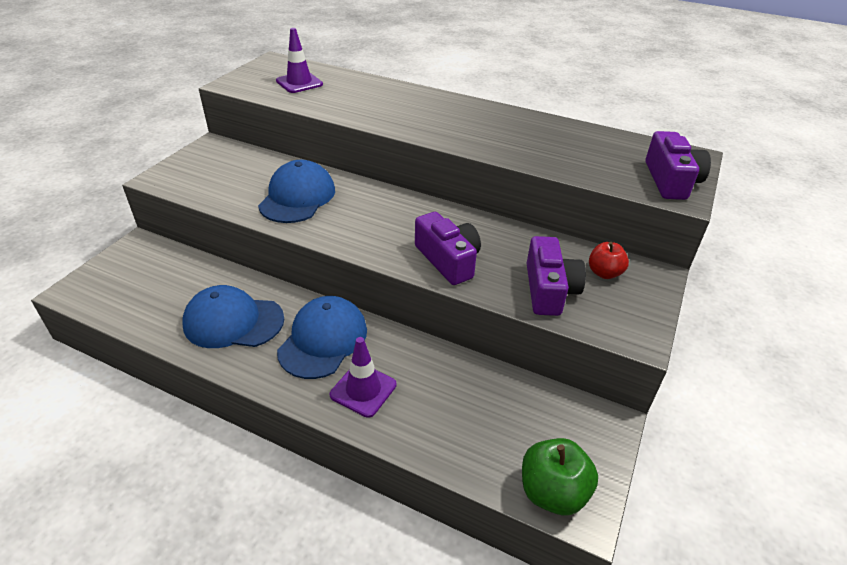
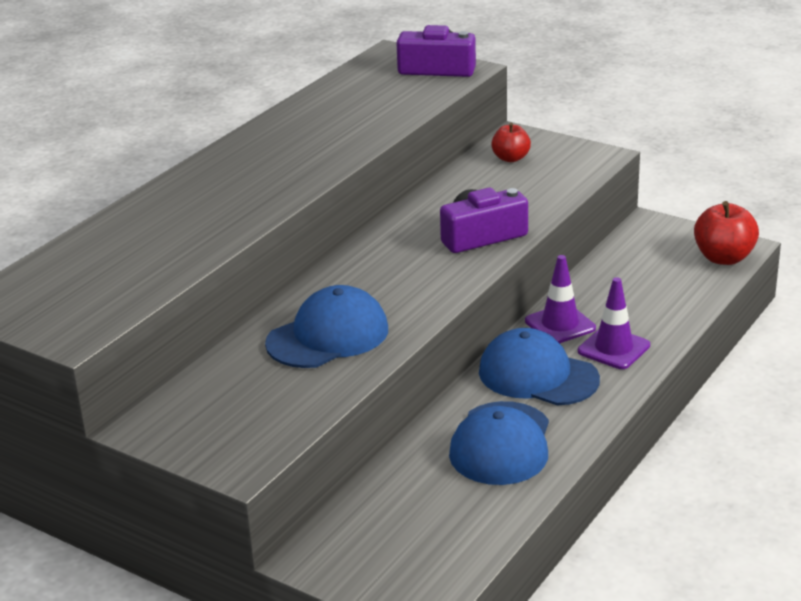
camera: 80 degrees left, 10 degrees down
blue cap [258,160,335,223] -> blue cap turned 120 degrees clockwise [265,285,388,368]
purple traffic cone [276,28,323,93] -> purple traffic cone moved to [525,255,596,343]
green apple [522,438,598,515] -> red apple [694,201,759,265]
purple camera [527,236,586,316] -> none

